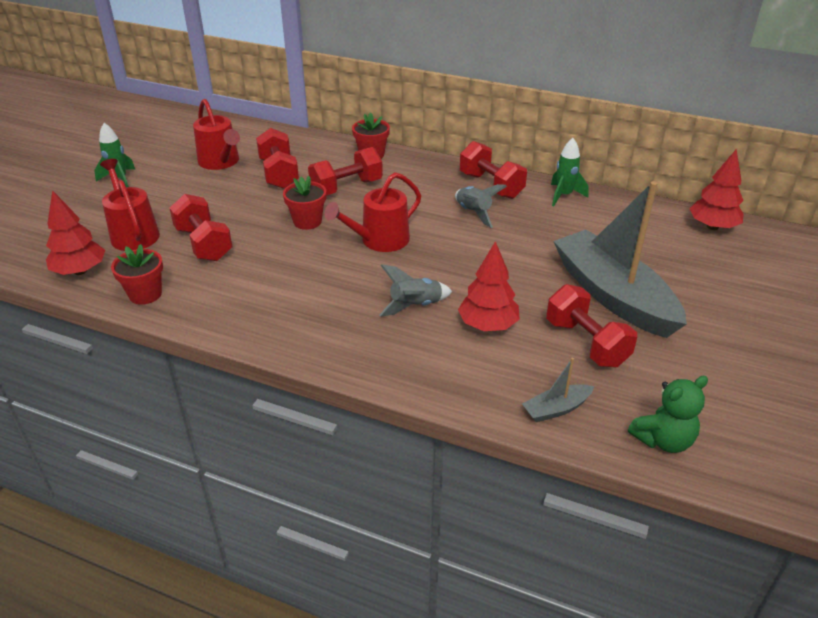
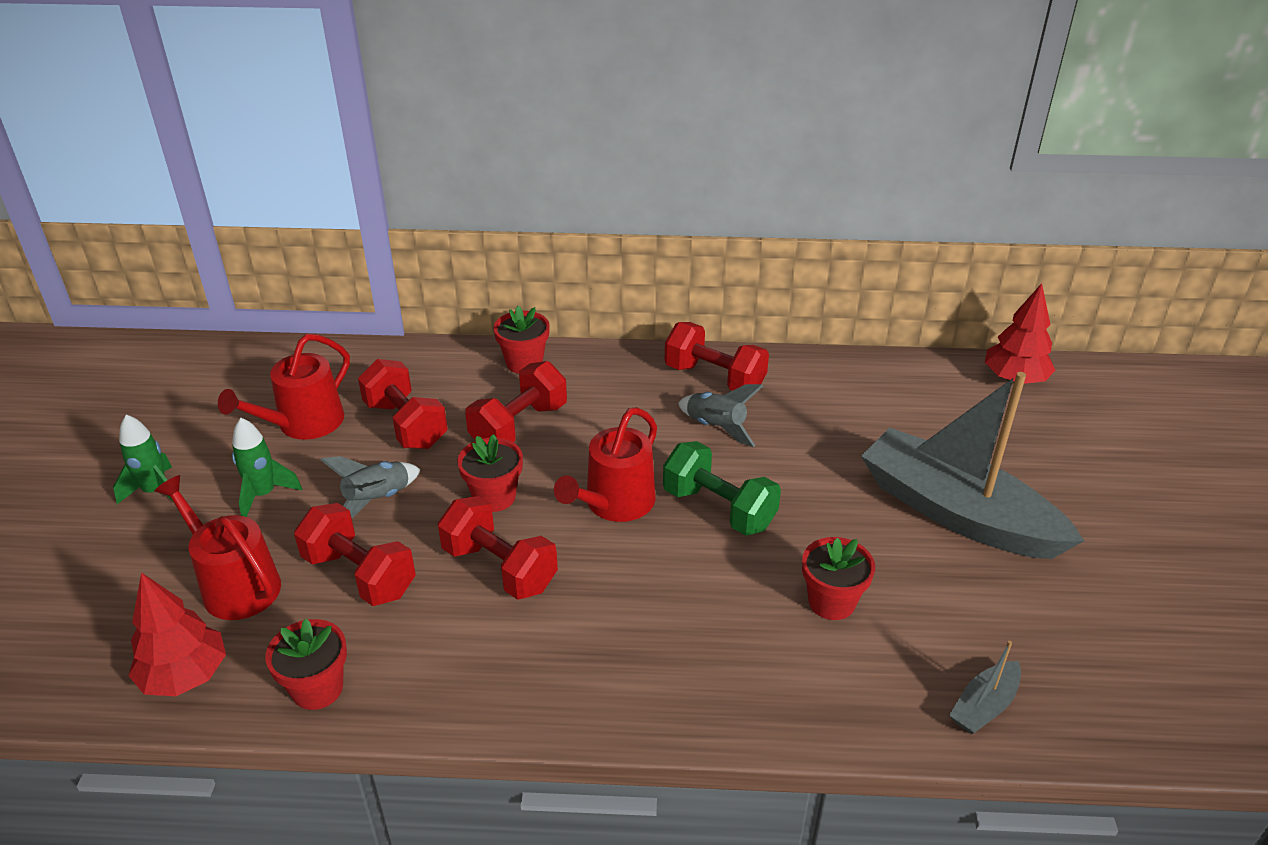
camera: 20 degrees left, 0 degrees up
red watering can [193,99,240,170] -> red watering can turned 90 degrees clockwise [218,334,350,440]
grey rocket [379,264,452,317] -> grey rocket moved to [321,456,421,518]
red tree [458,241,520,331] -> red flower pot [802,537,875,620]
red dumbbell [546,284,637,367] -> red dumbbell moved to [438,496,558,600]
green rocket [551,138,589,206] -> green rocket moved to [232,418,302,517]
green teddy bear [628,376,708,453] -> none
none -> green dumbbell [663,441,781,536]

